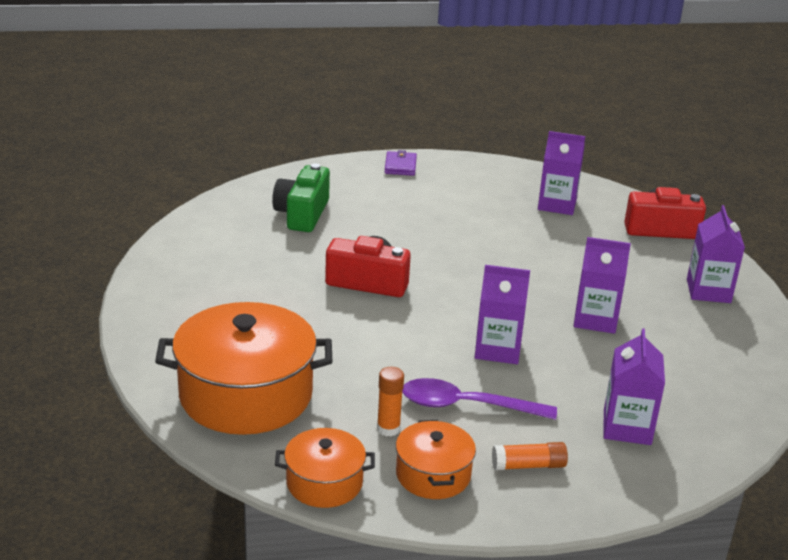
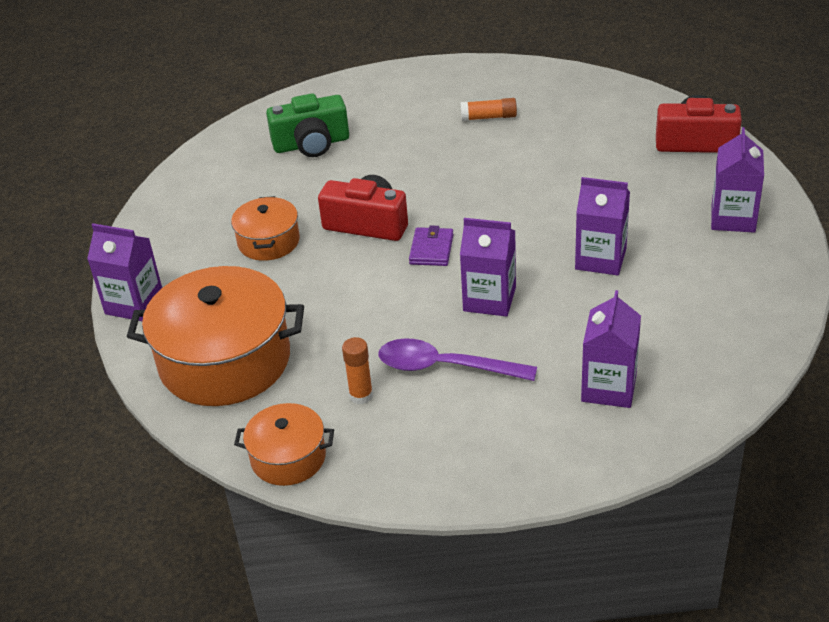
camera: 10 degrees right, 10 degrees up
green camera [272,163,330,232] -> green camera turned 120 degrees counterclockwise [266,94,349,157]
purple wallet [385,150,417,176] -> purple wallet moved to [409,225,454,266]
orange pot [396,420,476,499] -> orange pot moved to [231,196,300,261]
orange glue stick [492,442,568,470] -> orange glue stick moved to [461,98,517,121]
purple carton [538,131,585,215] -> purple carton moved to [87,223,162,321]

